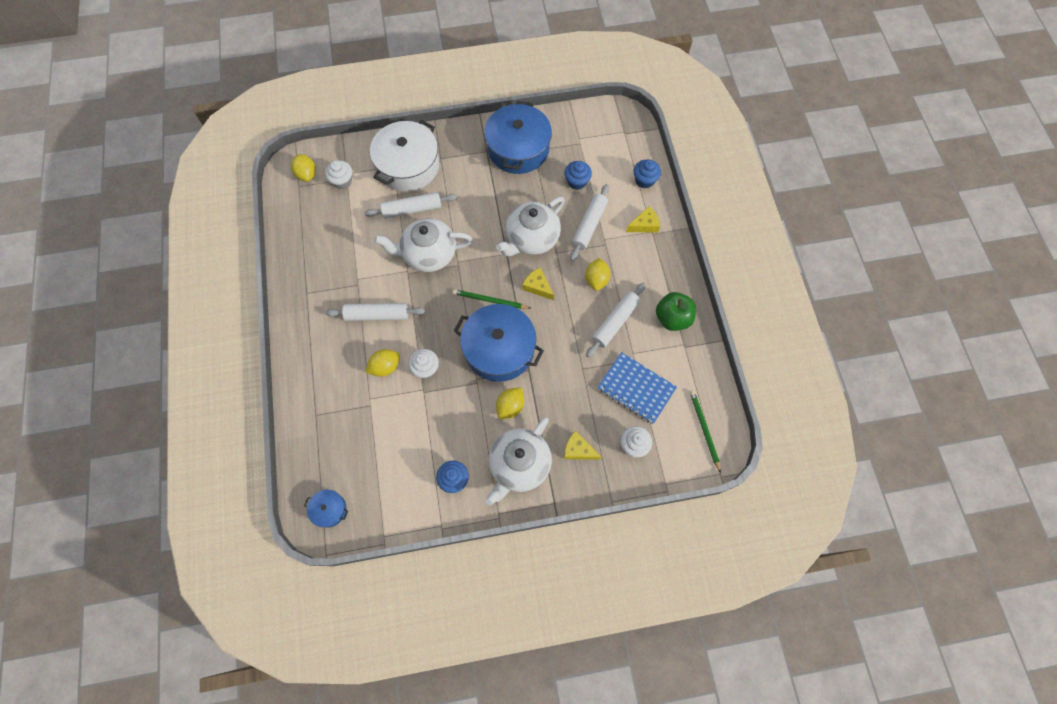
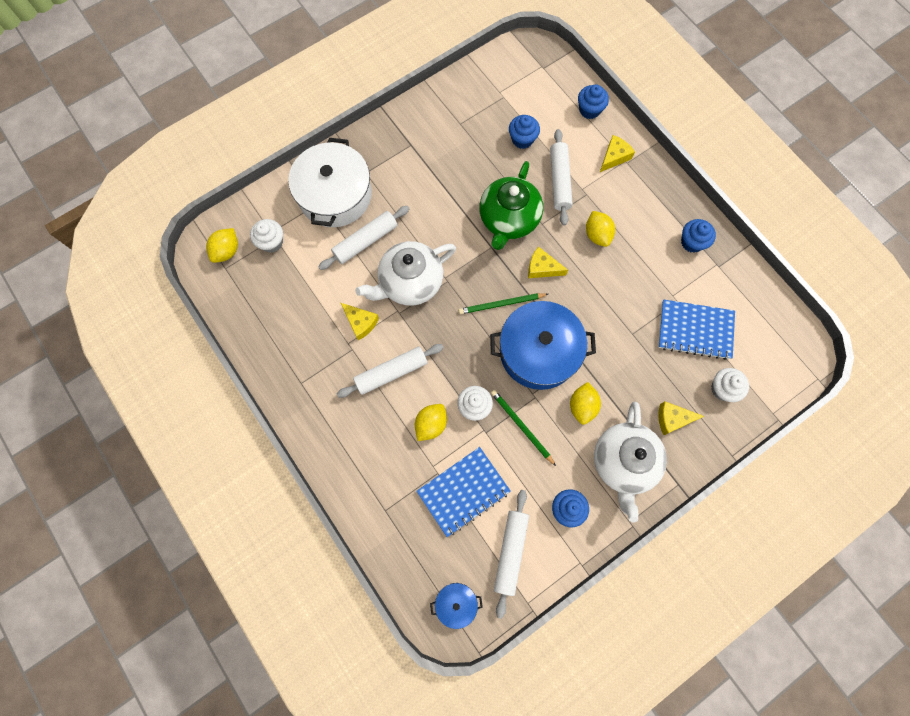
camera: 25 degrees left, 5 degrees up
yellow lemon [291,154,316,182] -> yellow lemon turned 75 degrees clockwise [206,228,238,263]
blue pot [484,101,552,174] -> none
white teapot [496,197,565,256] -> green teapot [479,161,543,250]
white rolling pin [586,283,646,358] -> white rolling pin moved to [494,490,529,619]
green apple [656,292,696,331] -> blue cupcake [681,219,716,253]
green pencil [690,390,721,473] -> green pencil moved to [491,390,556,466]
none -> yellow cheese [341,303,379,340]
none -> blue notebook [417,447,511,537]

